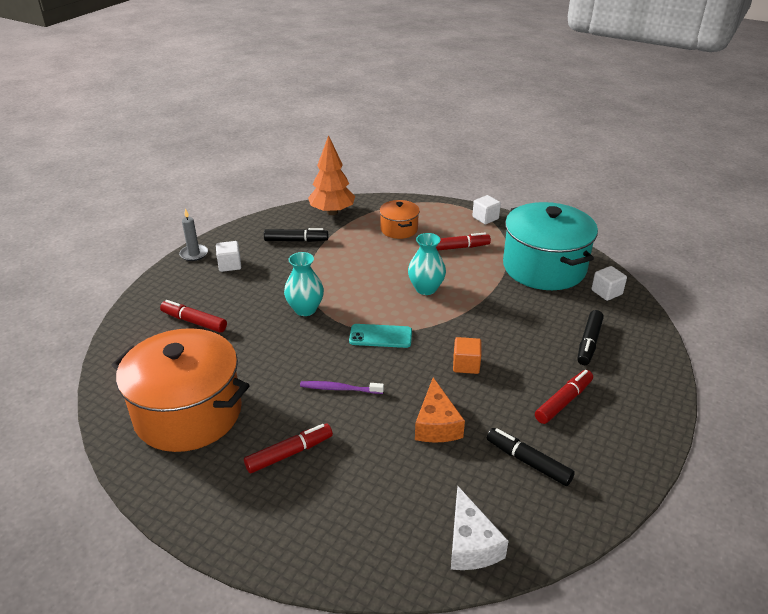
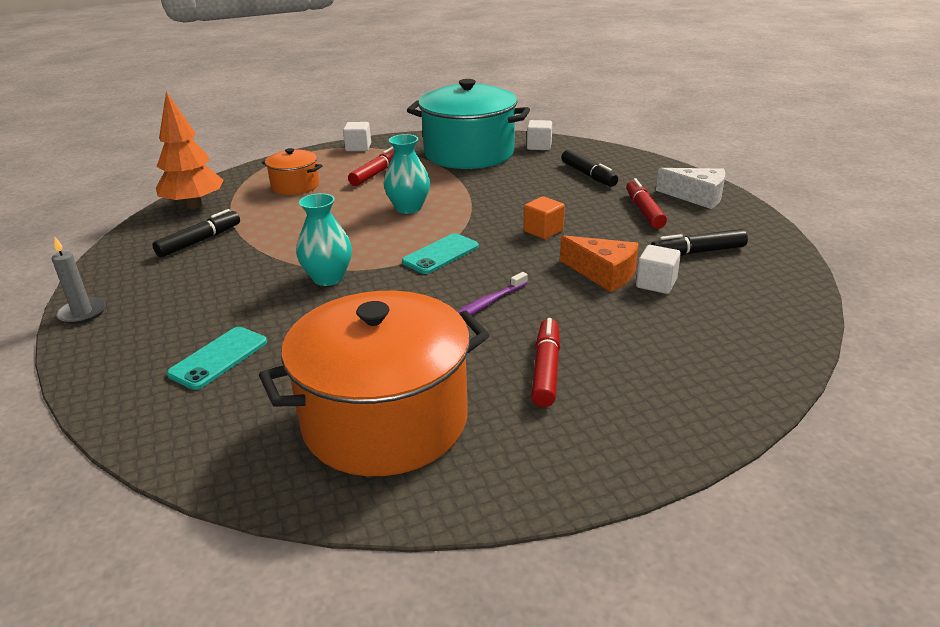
camera: 50 degrees left, 5 degrees down
red marker [160,300,227,332] -> turquoise phone [167,327,267,390]
white cube [216,241,241,272] -> white cube moved to [636,245,681,294]
white cheese [451,486,508,570] -> white cheese moved to [656,168,725,209]

